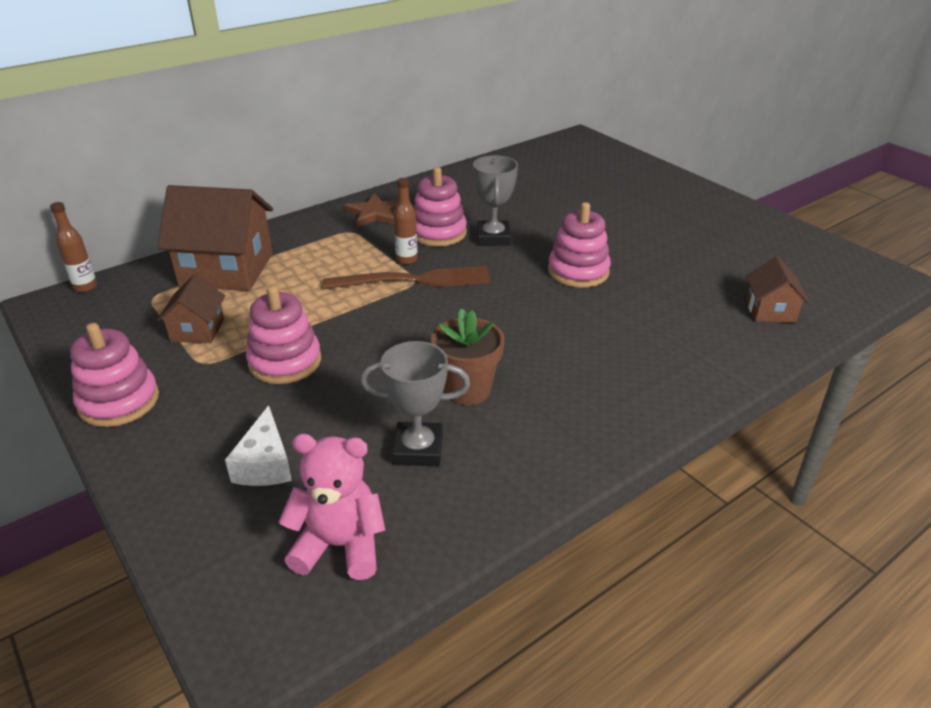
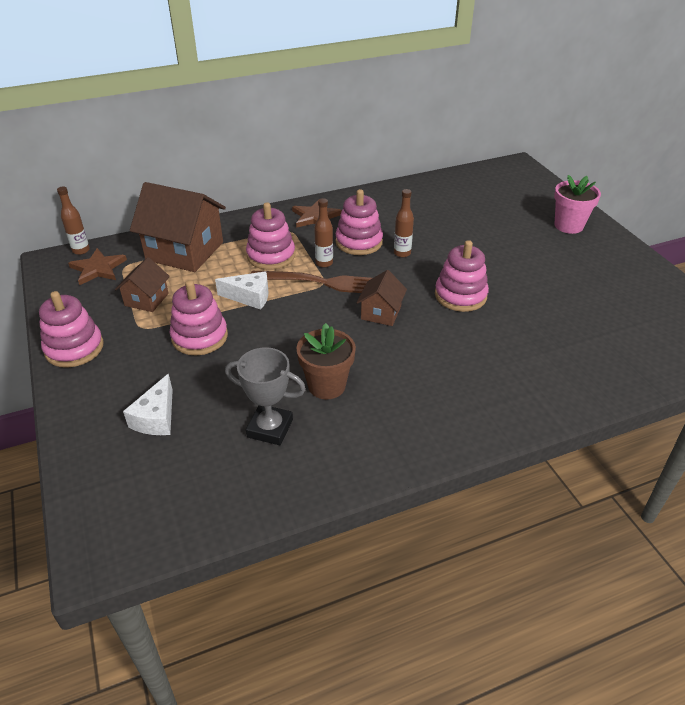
camera: 15 degrees right, 5 degrees up
pink teddy bear [279,434,386,580] -> none
grey trophy [473,155,518,246] -> brown bottle [394,189,414,257]
brown house [746,257,809,323] -> brown house moved to [357,270,407,326]
none -> brown star [68,248,127,285]
none -> white cheese [215,271,269,310]
none -> pink stacking toy [246,202,295,270]
none -> pink flower pot [554,175,601,234]

